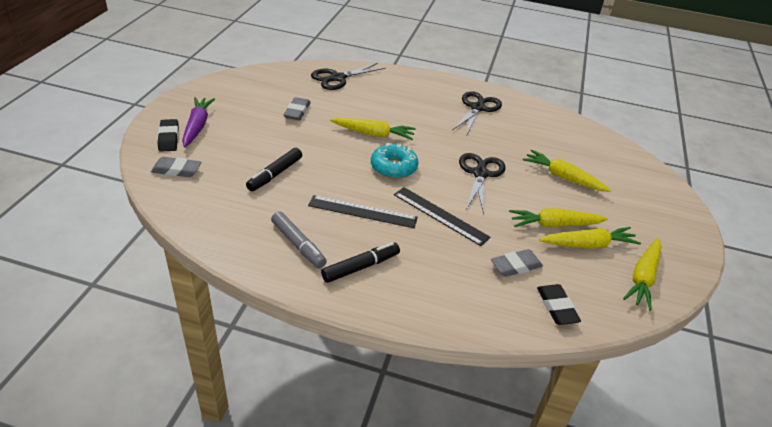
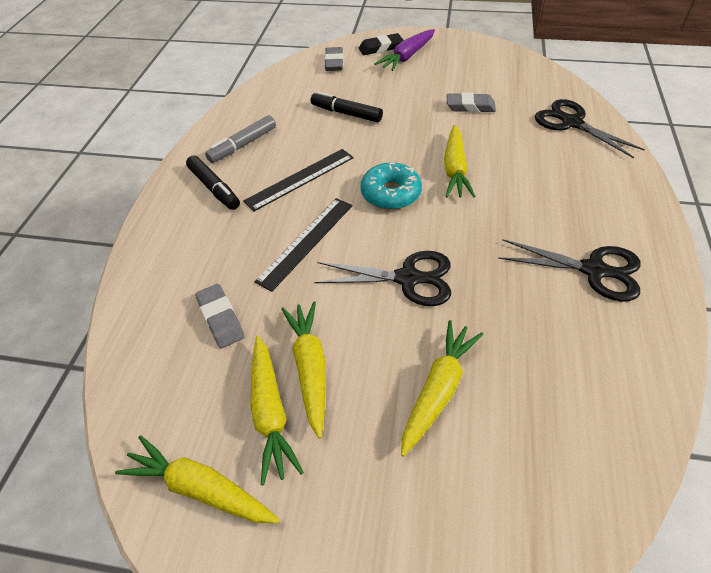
camera: 90 degrees right, 10 degrees up
purple carrot [182,97,215,147] -> purple carrot turned 135 degrees clockwise [375,29,435,71]
black ruler [308,195,418,228] -> black ruler turned 45 degrees clockwise [243,149,354,212]
black eraser [537,284,581,325] -> none

